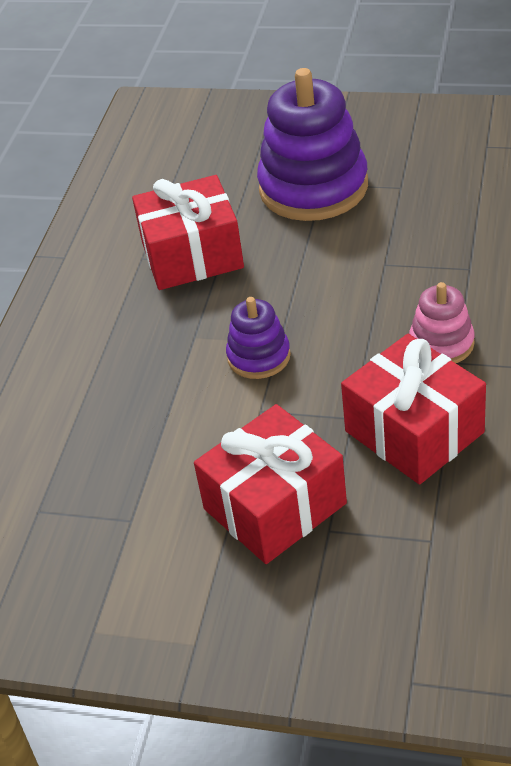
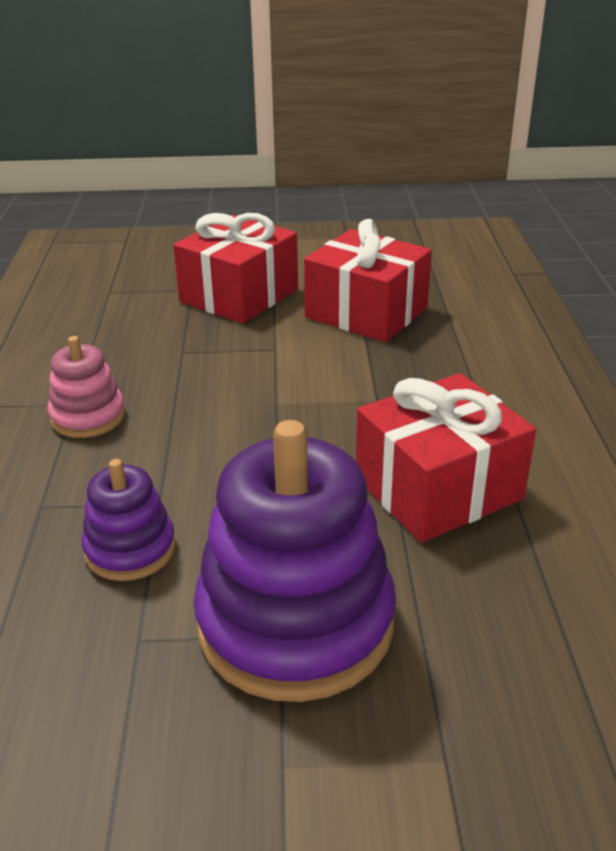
camera: 160 degrees right, 10 degrees down
purple stacking toy [226,297,291,379] -> purple stacking toy moved to [82,459,176,581]
red gift [341,334,486,484] -> red gift moved to [304,219,432,342]

